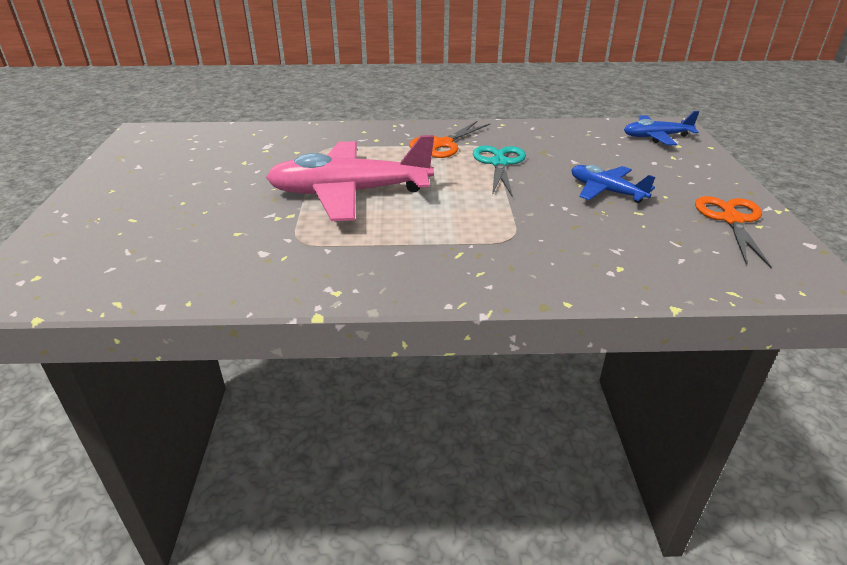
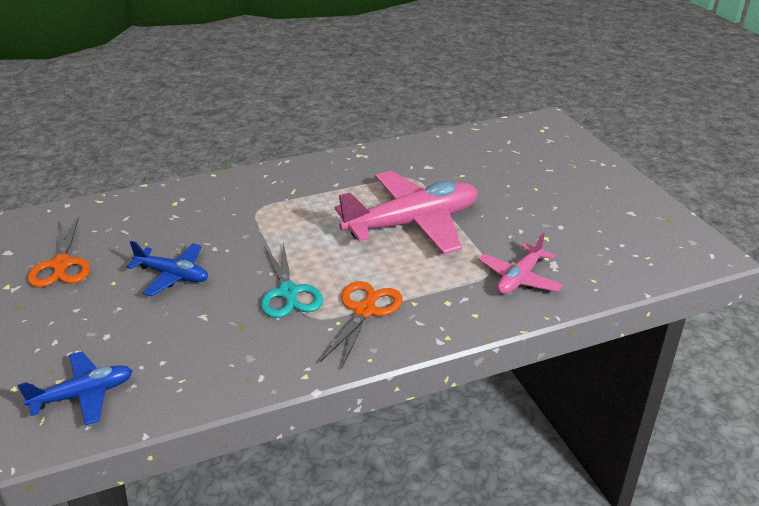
camera: 160 degrees right, 0 degrees up
none -> pink plane [479,233,563,294]

